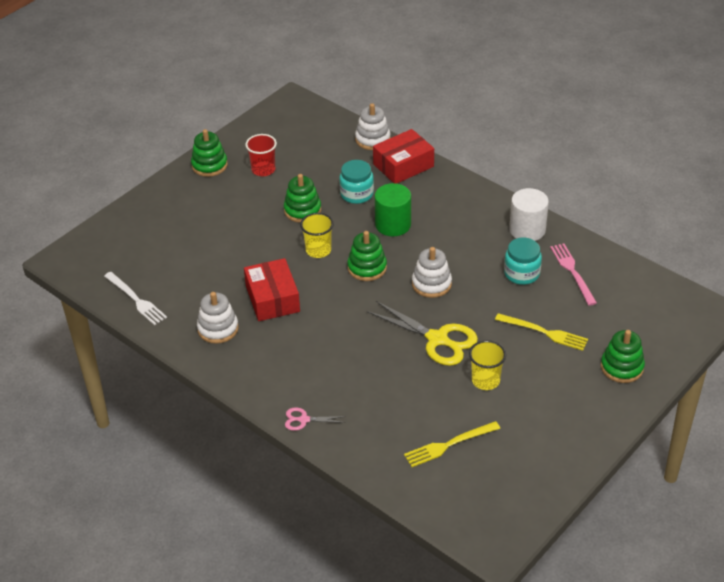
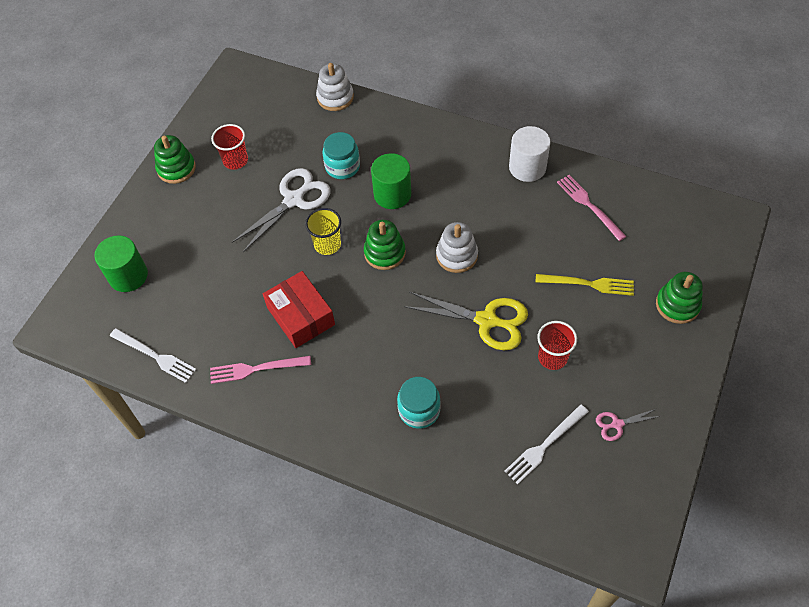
camera: 15 degrees left, 15 degrees up
white stacking toy [197,292,239,344] -> pink fork [210,356,311,384]
green stacking toy [284,174,321,223] -> white scissors [232,168,331,252]
pink scissors [285,407,346,431] -> pink scissors moved to [596,409,660,441]
red box [373,129,434,184] -> none
yellow fork [404,421,500,467] -> white fork [504,404,589,484]
yellow cup [469,340,506,390] -> red cup [537,321,577,370]
turquoise jar [504,238,542,285] -> turquoise jar moved to [397,377,441,429]
none -> green cylinder [94,235,148,292]

